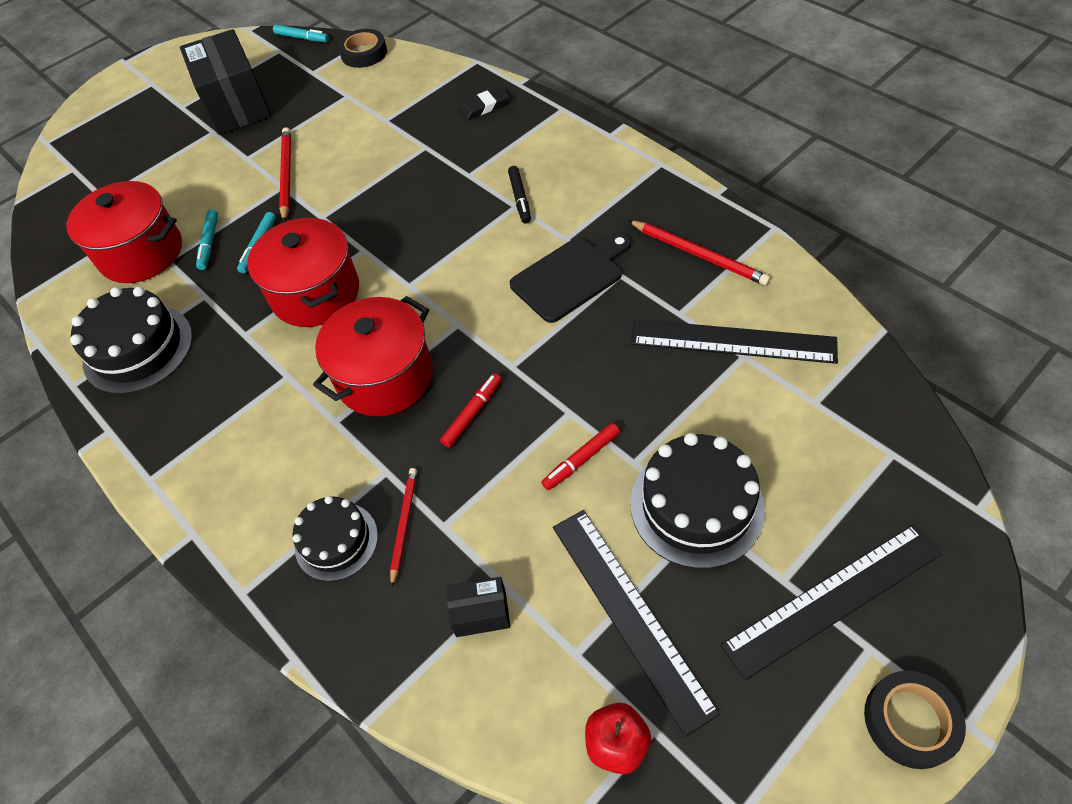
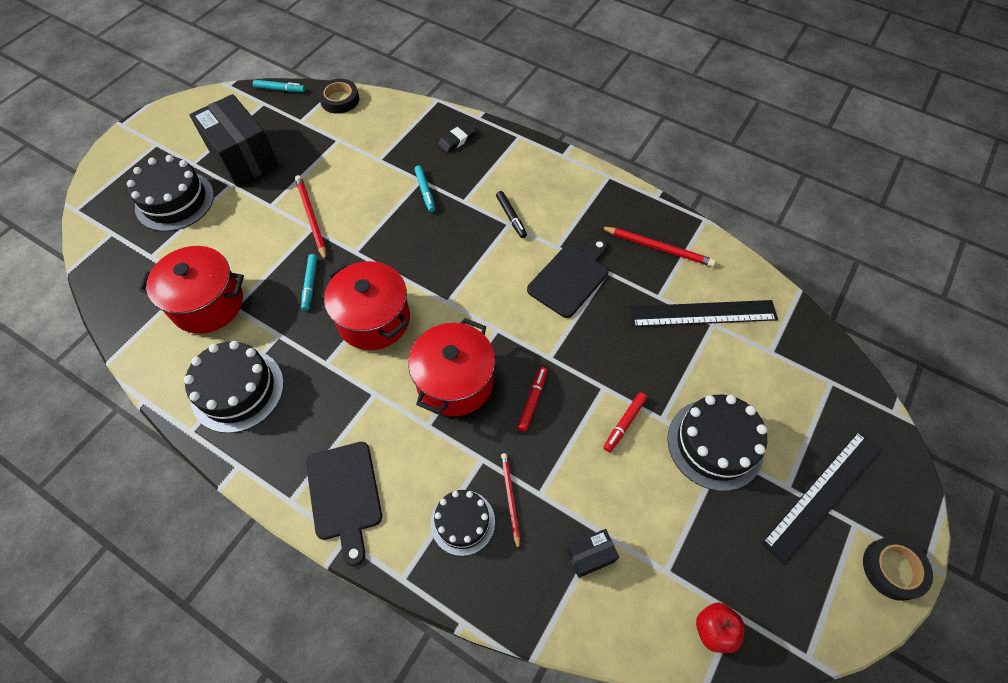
camera: 20 degrees left, 5 degrees up
turquoise marker [196,209,218,270] -> turquoise marker moved to [414,166,435,212]
black ruler [553,510,720,737] -> none
none -> black cake [127,155,214,231]
none -> black cutting board [306,442,382,566]

